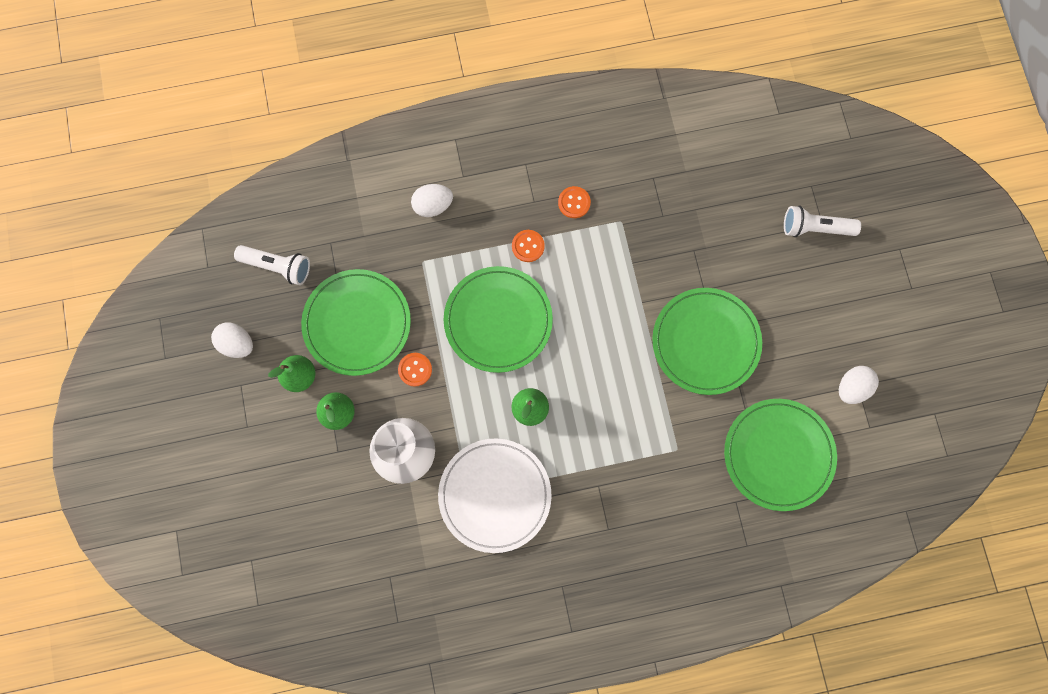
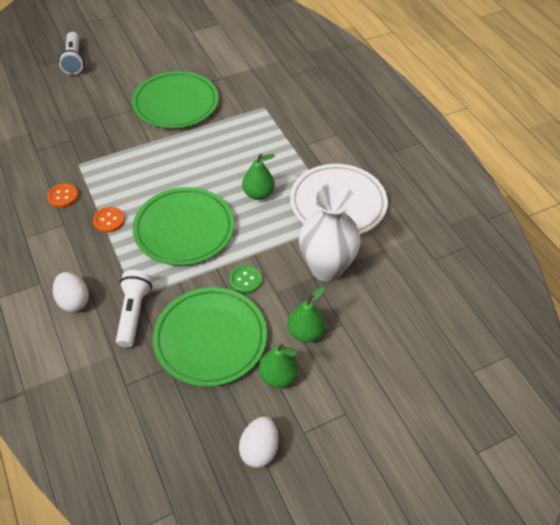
camera: 105 degrees left, 25 degrees down
white flashlight [234,245,310,285] -> white flashlight moved to [116,270,152,347]
orange button [398,353,432,386] -> green button [229,265,262,294]
green plate [724,399,837,511] -> none
white egg [839,366,879,404] -> none

